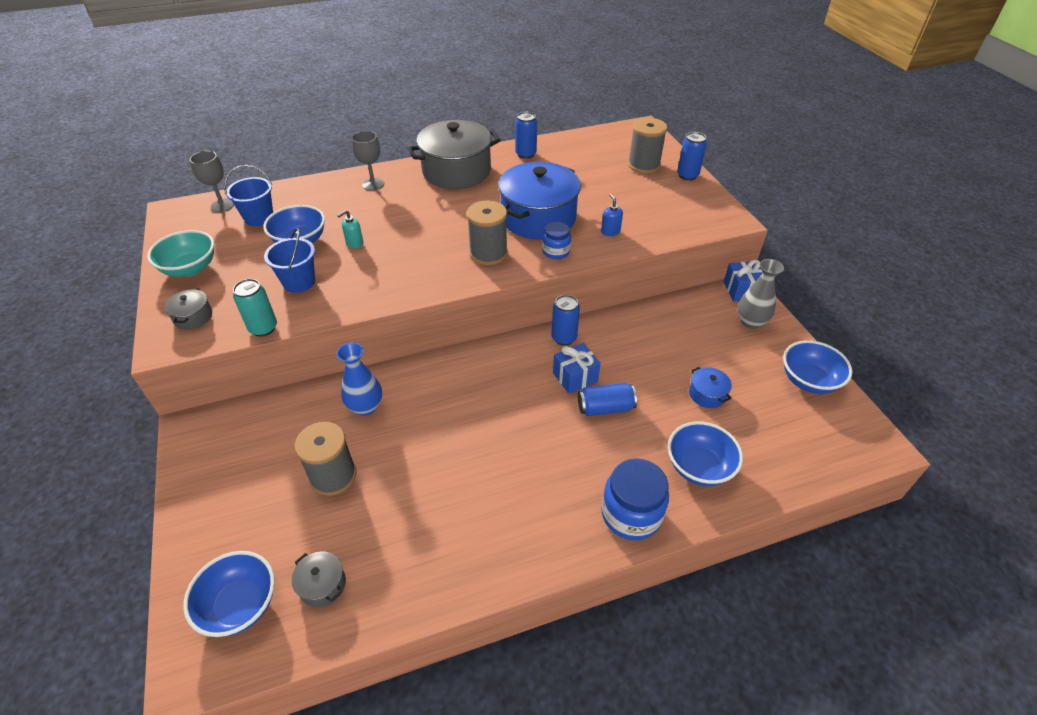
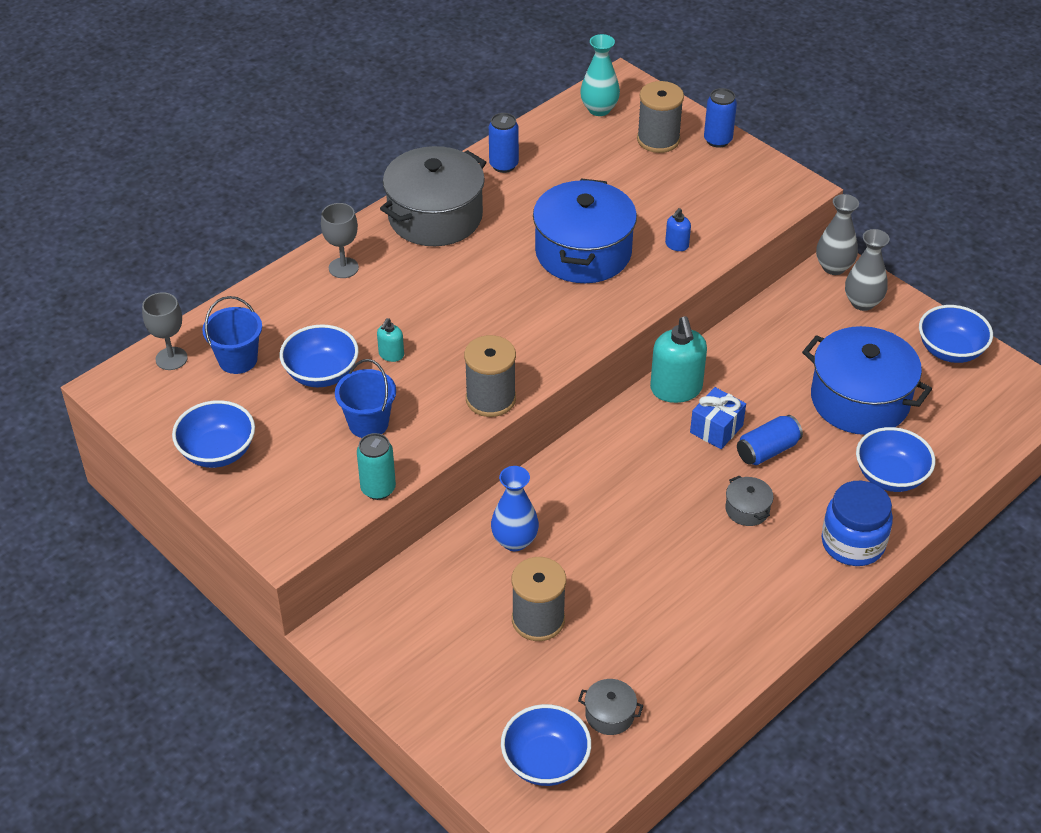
camera: 25 degrees left, 0 degrees up
turquoise bowl [147,230,214,277] -> blue bowl [172,400,255,468]
grey pot [165,289,212,330] -> grey pot moved to [725,476,774,526]
grey spool [467,200,508,265] -> grey spool moved to [464,335,516,417]
blue jar [542,222,571,259] -> none
blue can [552,295,580,346] -> turquoise soap dispenser [650,316,707,403]
blue soap dispenser [601,194,623,236] -> blue soap dispenser turned 105 degrees counterclockwise [665,208,691,251]
blue pot [689,367,732,408] -> blue pot [802,326,932,435], size x2.36
blue gift [724,260,762,301] -> grey vase [816,194,859,275]
none -> turquoise vase [580,34,620,116]

